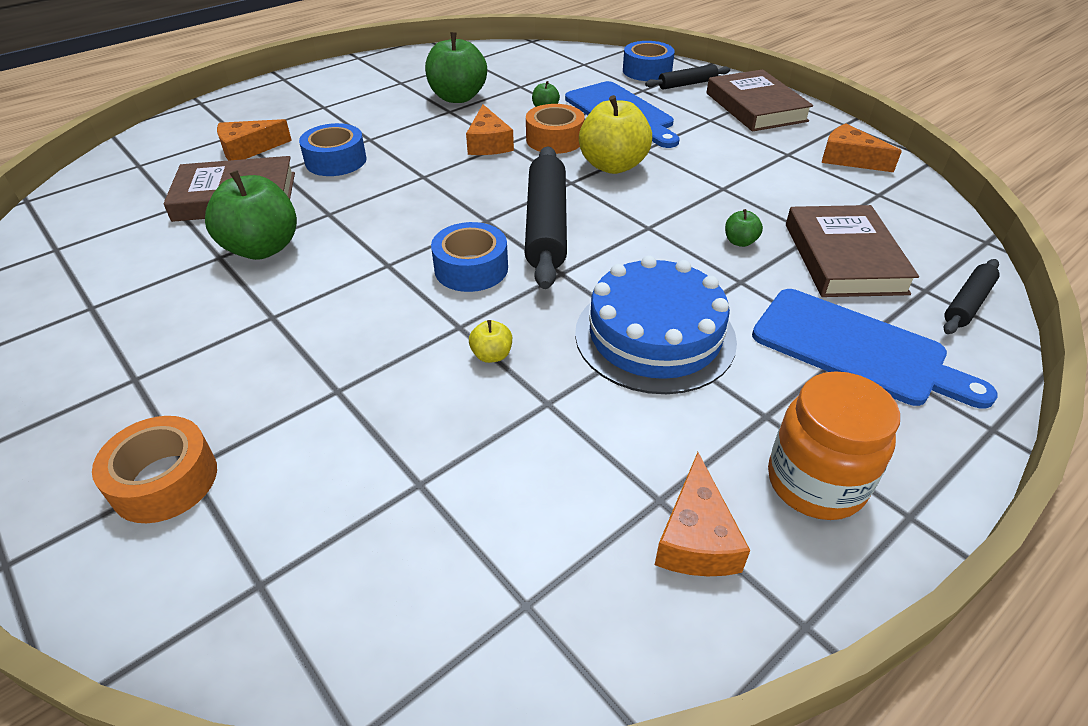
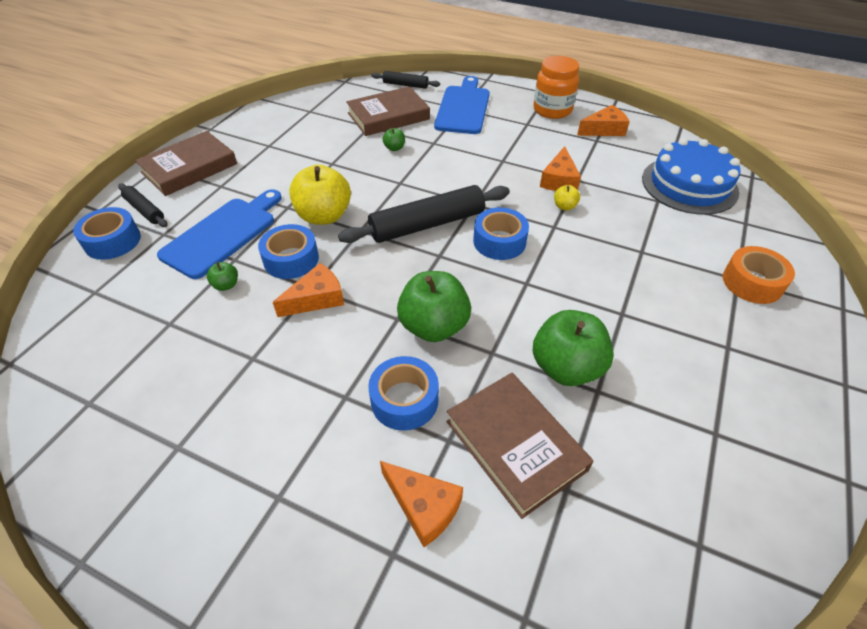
camera: 115 degrees left, 5 degrees up
green apple [425,32,487,103] -> green apple moved to [397,271,471,342]
orange tape [526,104,585,154] -> blue tape [258,224,319,279]
blue cake [575,255,737,394] -> blue cake moved to [642,138,741,215]
orange cheese [822,123,902,172] -> orange cheese moved to [540,146,581,191]

